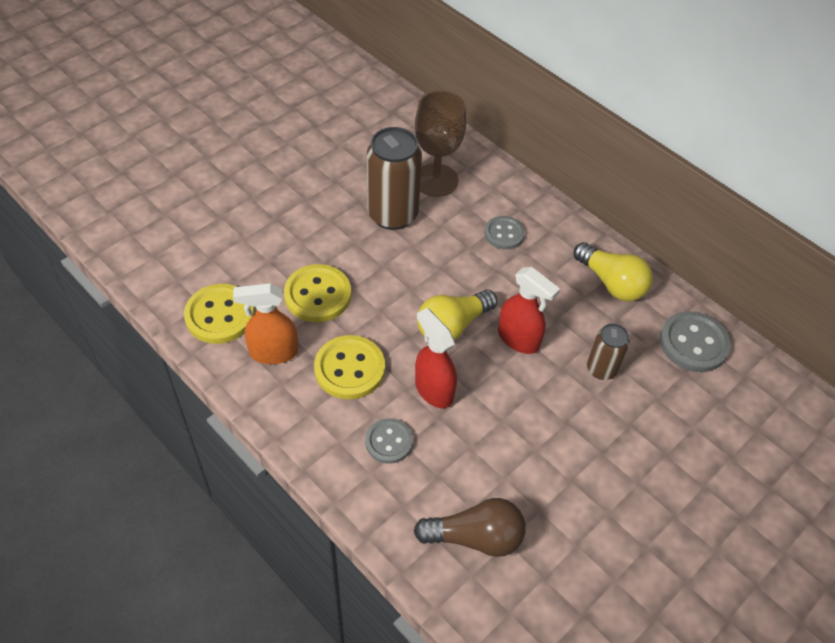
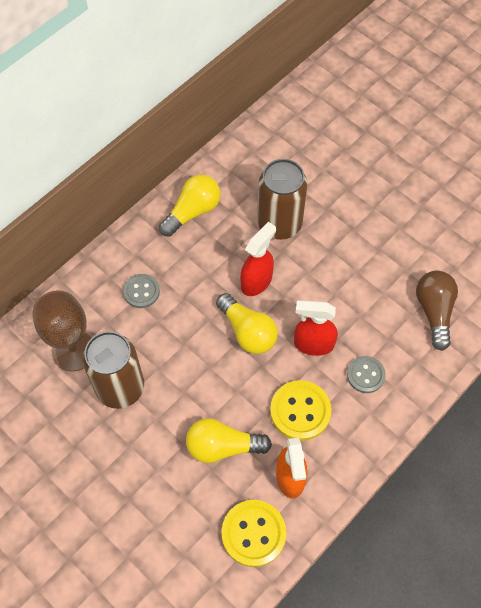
camera: 90 degrees left, 10 degrees up
yellow button [284,264,351,322] -> yellow light bulb [186,418,272,463]
red spray bottle [415,308,457,408] -> red spray bottle turned 45 degrees clockwise [294,300,338,356]
brown can [587,323,630,380] -> brown can [257,159,307,240], size x1.80
grey button [660,311,731,372] -> none

